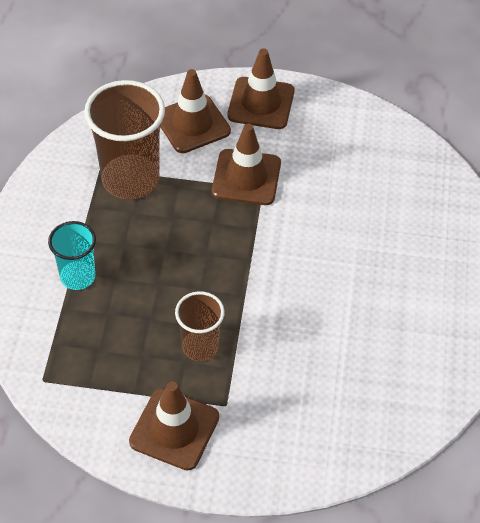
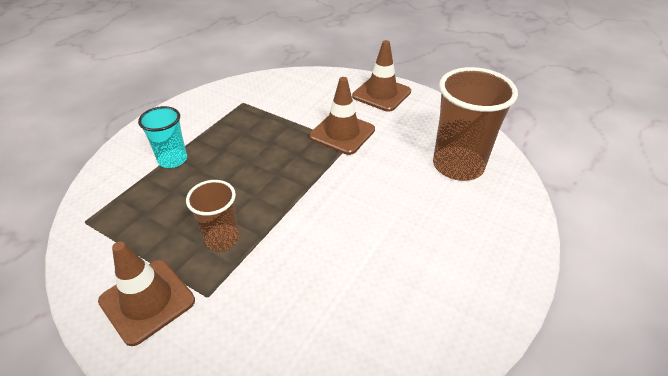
camera: 25 degrees right, 10 degrees down
brown cup [84,80,165,199] -> brown cup moved to [433,67,518,181]
brown traffic cone [160,69,231,153] -> none

